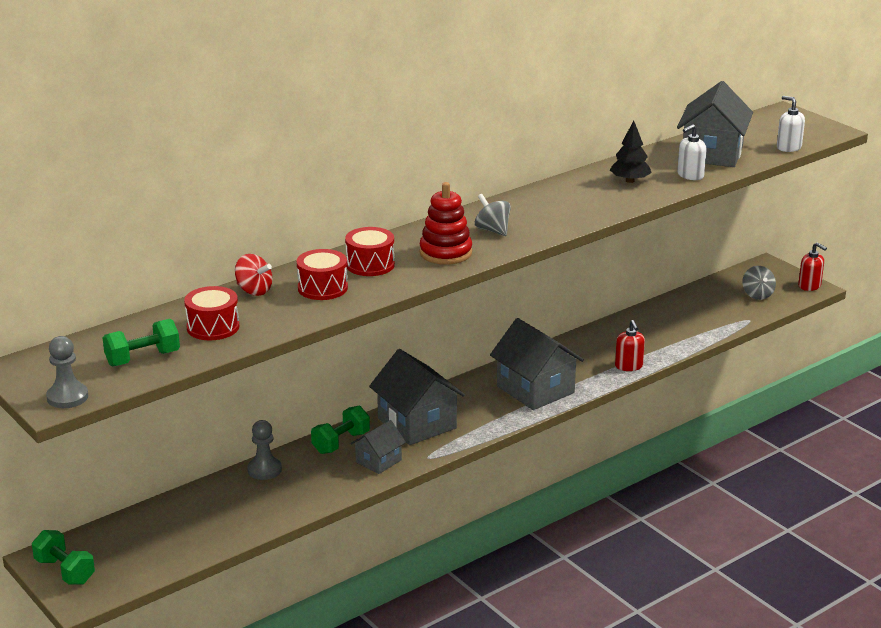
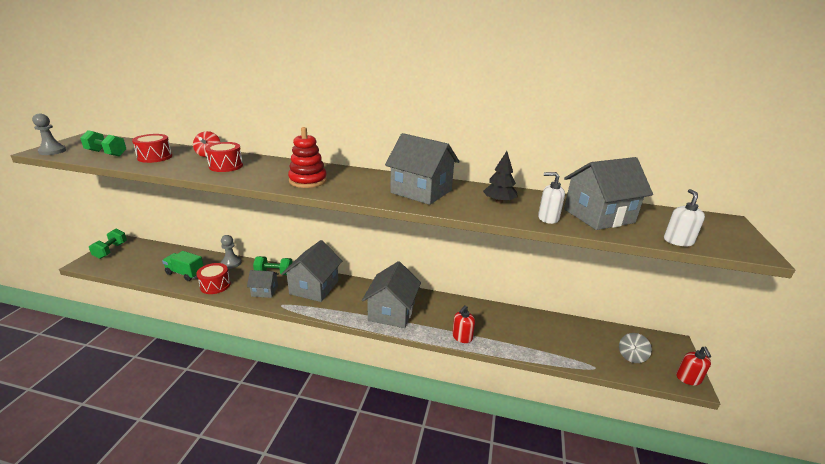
camera: 50 degrees right, 0 degrees up
red drum [345,227,395,276] -> red drum moved to [196,263,231,294]
grey spinning top [475,194,511,236] -> none
none -> green truck [162,251,204,281]
none -> grey house [385,133,460,205]

